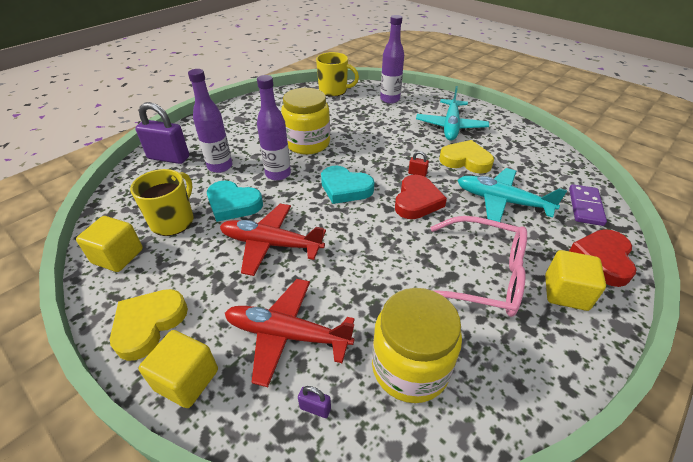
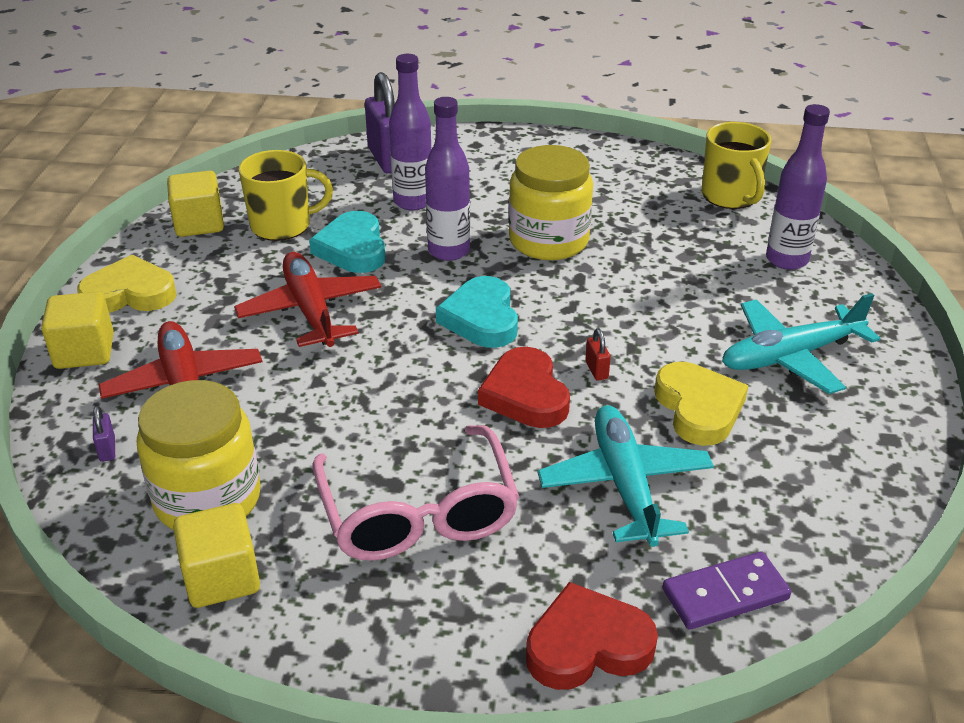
camera: 55 degrees right, 5 degrees down
red heart [395,175,447,219] -> red heart turned 90 degrees clockwise [478,347,570,428]
yellow cube [545,250,606,311] -> yellow cube moved to [173,503,260,608]

